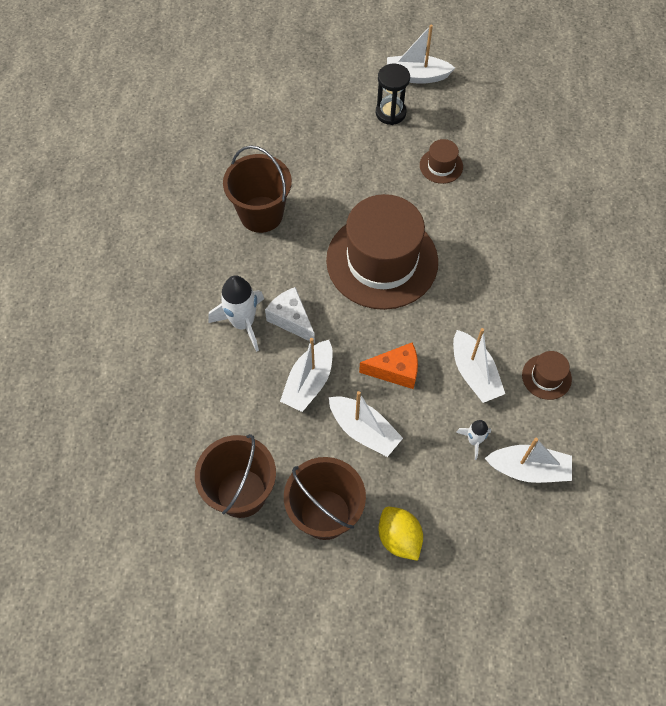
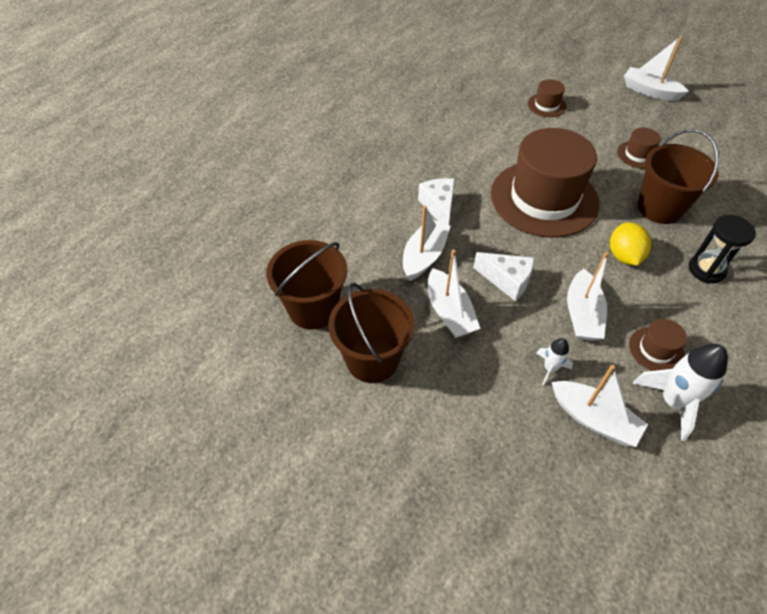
camera: 30 degrees right, 10 degrees down
white rocket [208,275,264,352] -> white rocket moved to [632,344,728,441]
brown bucket [223,145,292,233] -> brown bucket moved to [638,129,719,224]
white boat [280,338,333,412] -> white boat turned 150 degrees clockwise [403,205,451,281]
orange cheese [359,342,418,389] -> white cheese [473,252,534,301]
black hourglass [376,63,410,125] -> black hourglass moved to [689,215,756,283]
yellow lemon [378,507,423,561] -> yellow lemon moved to [610,222,651,266]
none -> brown hat [528,79,566,117]

